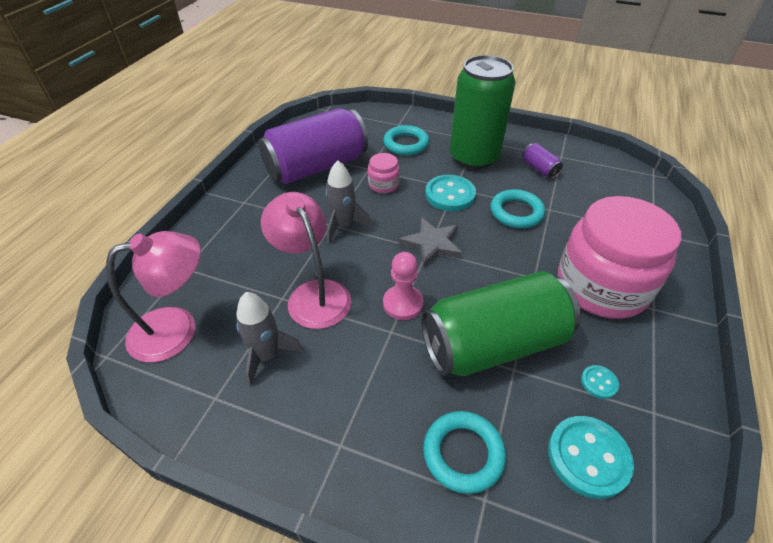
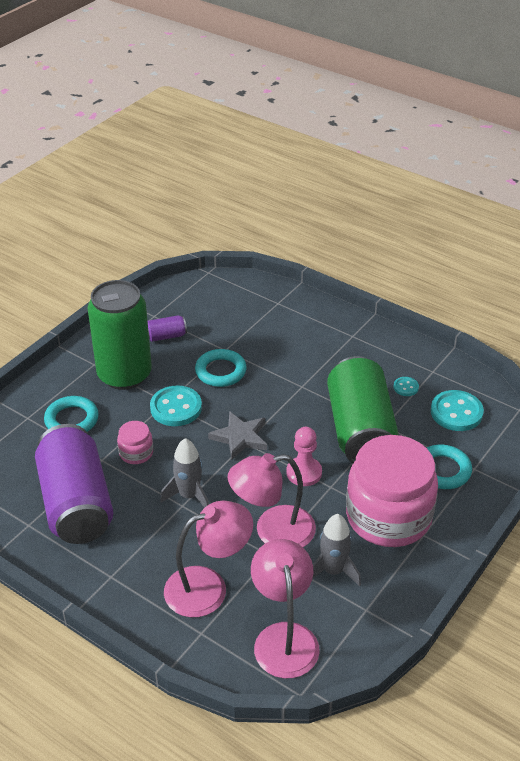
camera: 75 degrees left, 5 degrees down
pink jar [558,196,681,319] -> pink jar moved to [346,435,438,547]
none -> pink lamp [164,501,253,617]

